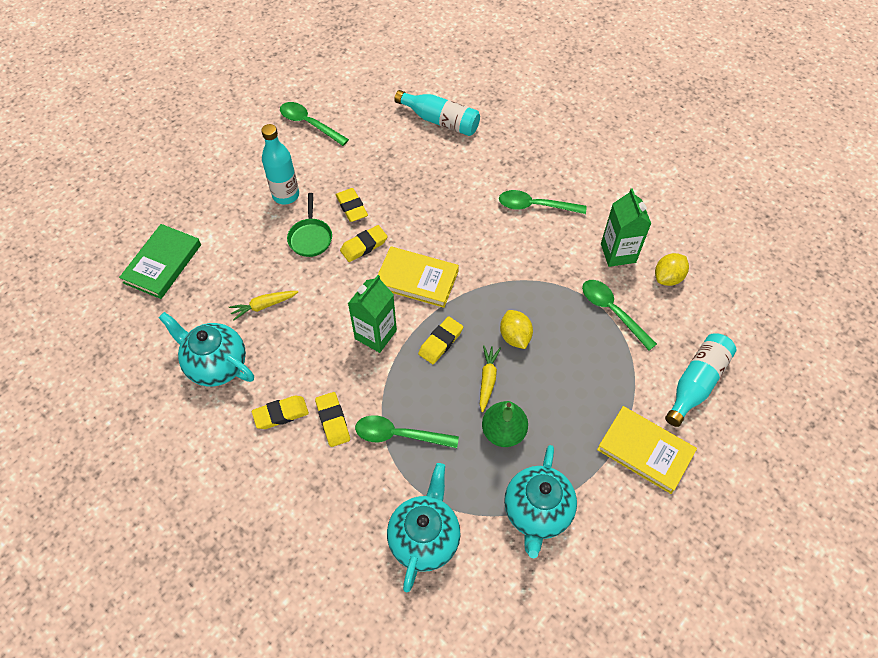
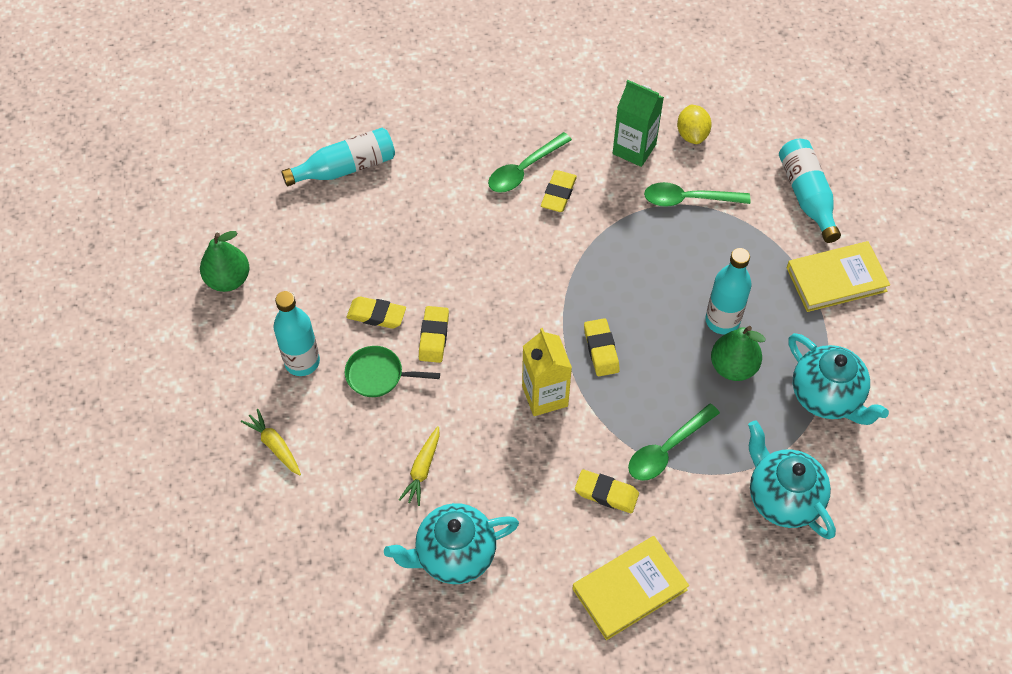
camera: 50 degrees left, 0 degrees up
green book [119,224,201,299] -> none
yellow eraser [252,396,309,429] -> yellow eraser moved to [541,170,577,212]
green spoon [280,102,349,146] -> green pear [200,231,249,292]
green pan [287,193,332,257] -> green pan turned 150 degrees clockwise [345,346,440,397]
green carton [348,275,397,353] -> yellow carton [522,328,572,416]
yellow book [378,246,459,308] -> yellow book moved to [572,536,689,640]
yellow carrot [480,345,501,412] -> yellow carrot moved to [241,409,301,475]
yellow lemon [500,310,533,349] -> none
none -> turquoise bottle [705,248,752,334]

